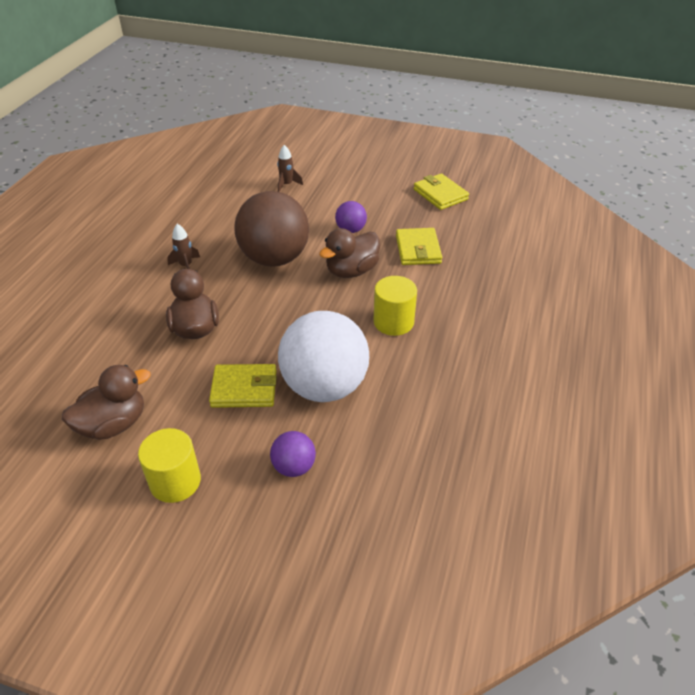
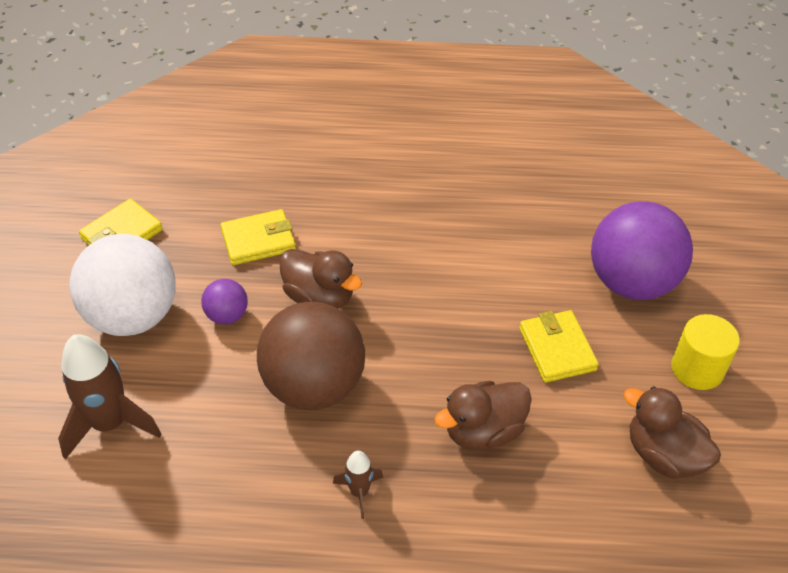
camera: 105 degrees left, 5 degrees up
purple ball [270,431,316,477] -> purple ball [591,201,693,300], size x2.19
brown rocket [277,145,303,192] -> brown rocket [58,334,162,459], size x1.96
white ball [278,311,369,402] -> white ball moved to [70,234,176,336]
yellow cylinder [373,276,417,336] -> none

